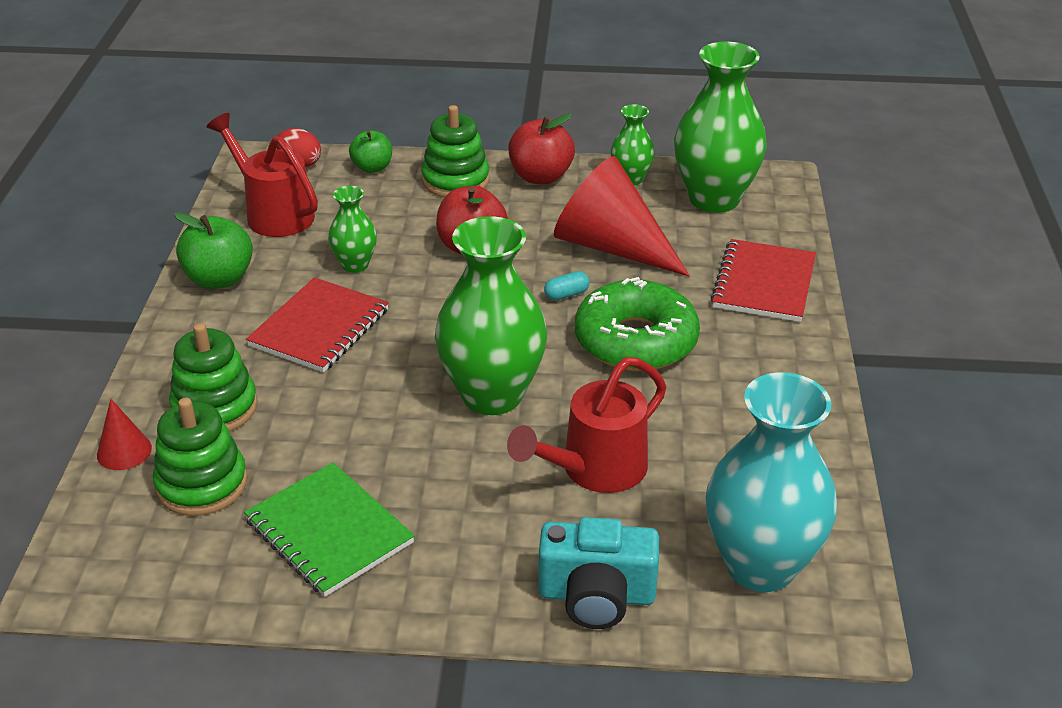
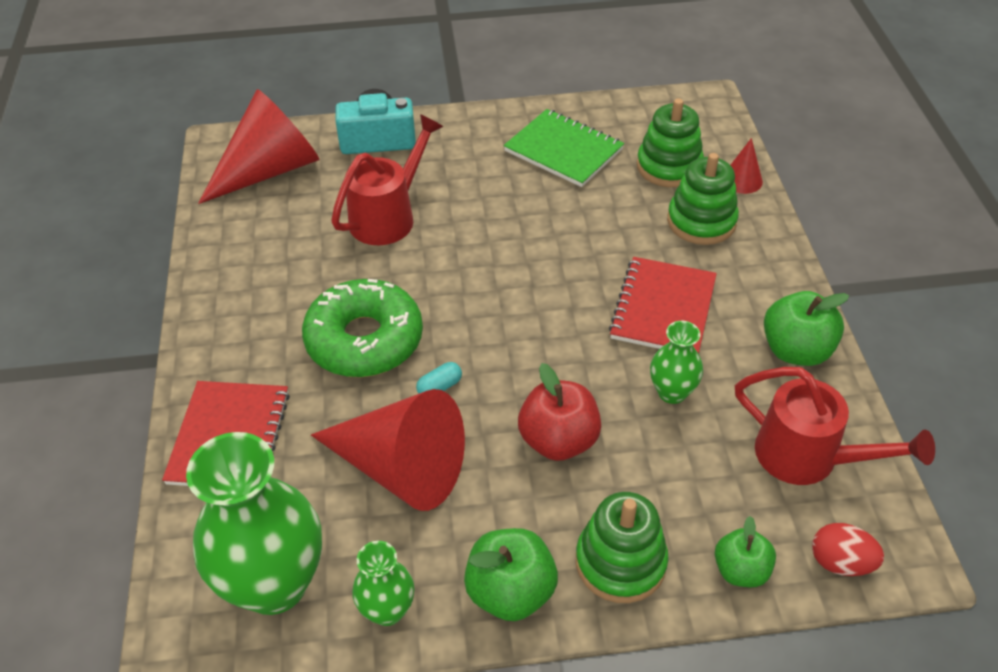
camera: 170 degrees right, 10 degrees up
green vase [435,216,547,415] -> none
red apple [508,113,575,184] -> green apple [464,528,558,621]
turquoise vase [706,372,837,592] -> red cone [198,89,319,204]

